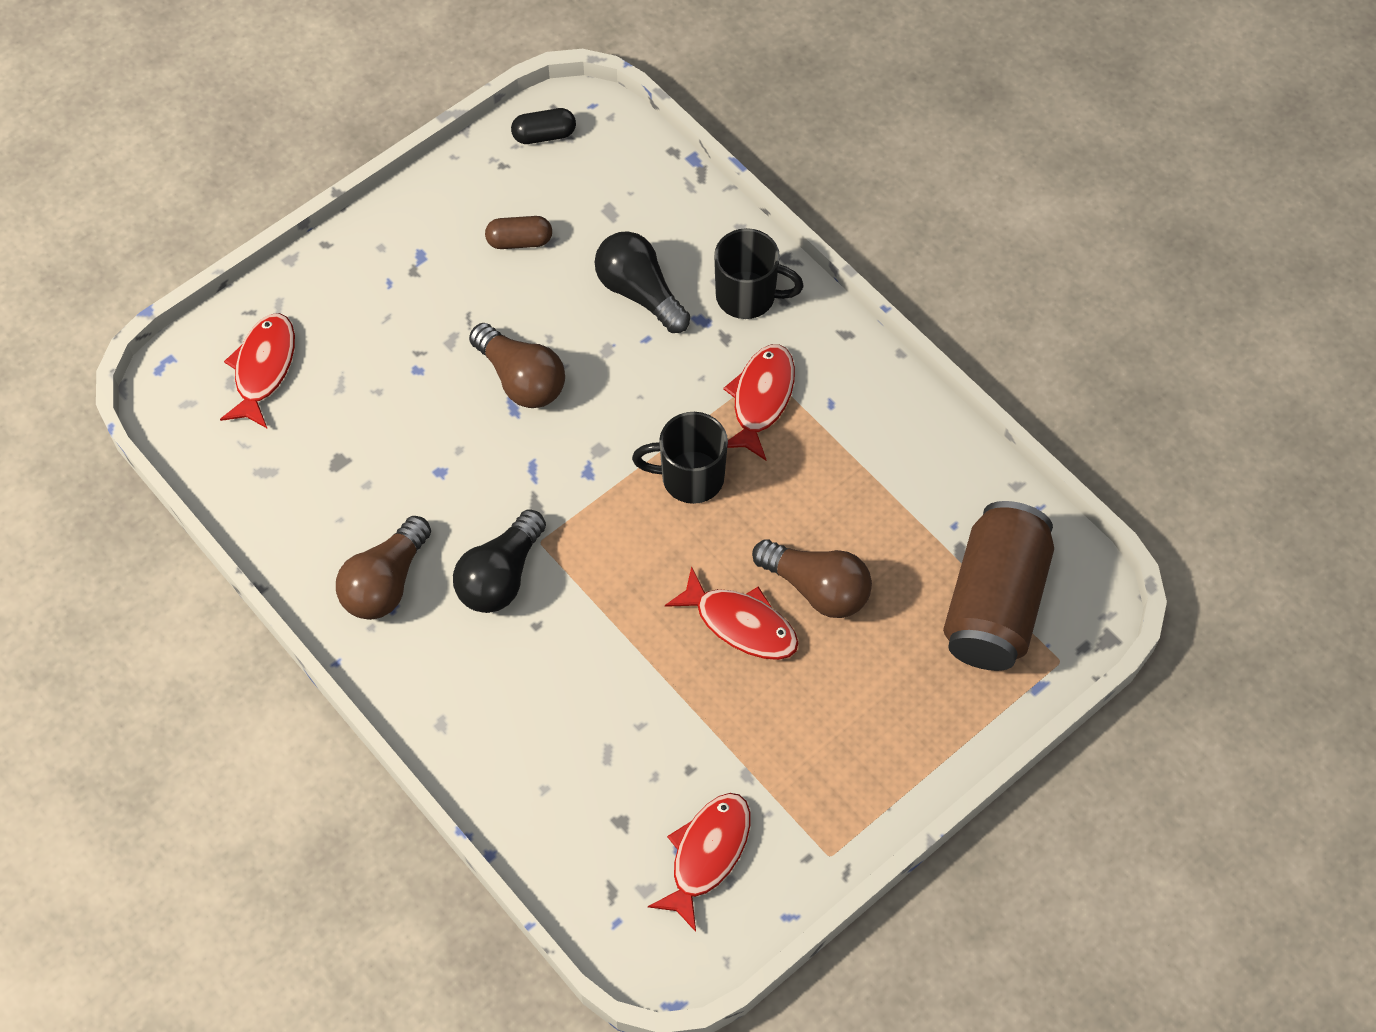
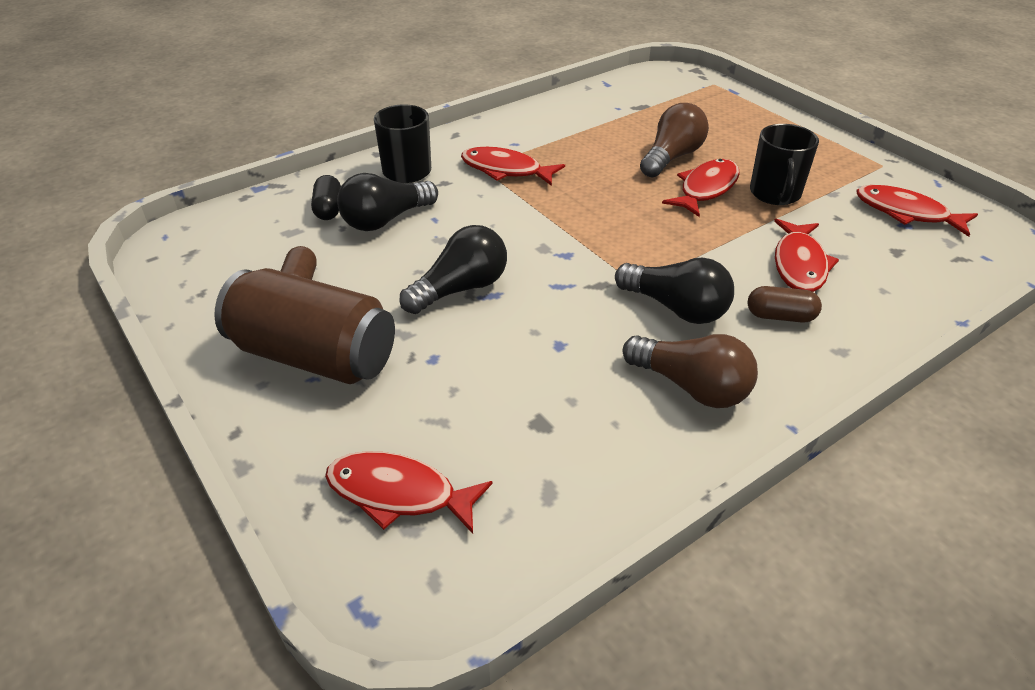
camera: 85 degrees left, 20 degrees down
brown light bulb [469,323,565,408] -> black light bulb [399,225,507,314]
black capsule [511,108,576,144] -> black capsule moved to [311,175,341,220]
black mug [632,412,728,504] -> black mug moved to [750,124,819,205]
brown can [943,501,1054,671] -> brown can moved to [214,268,395,384]
none -> brown capsule [748,286,822,323]
none -> red fish [774,219,839,292]

